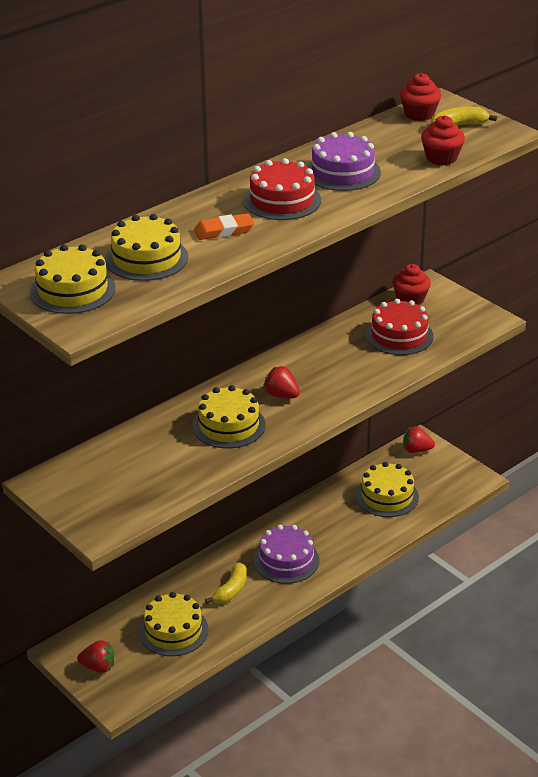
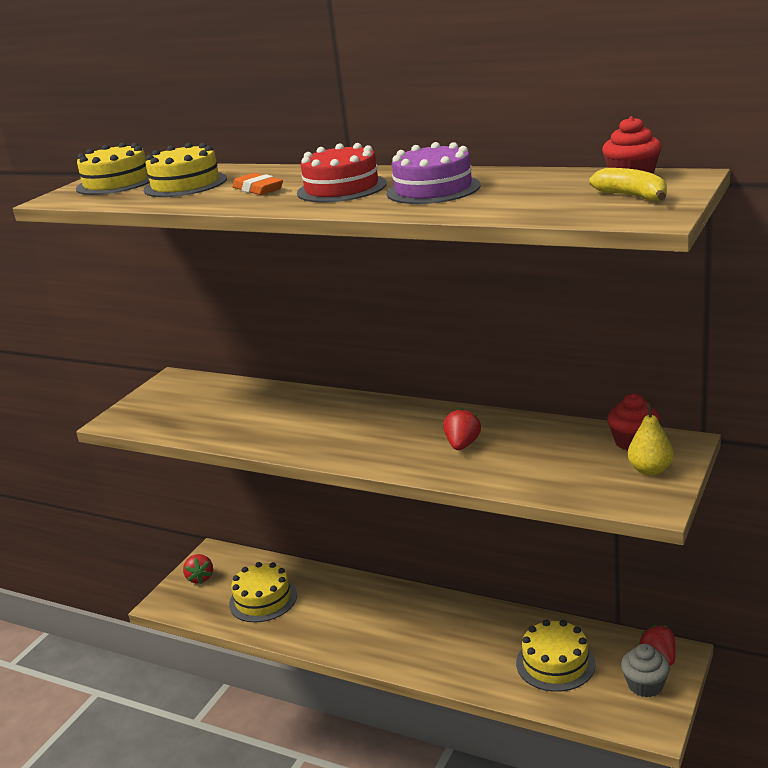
camera: 70 degrees right, 10 degrees down
yellow cake [192,385,266,448] -> none
yellow banana [205,562,247,604] -> none
purple cake [254,525,319,584] -> none
red strawberry [263,366,300,398] -> red strawberry moved to [443,408,481,450]
red cake [366,299,434,355] -> none
red cupcake [421,115,465,165] -> none
none -> grey cupcake [621,644,670,697]
none -> yellow pear [628,403,674,476]

